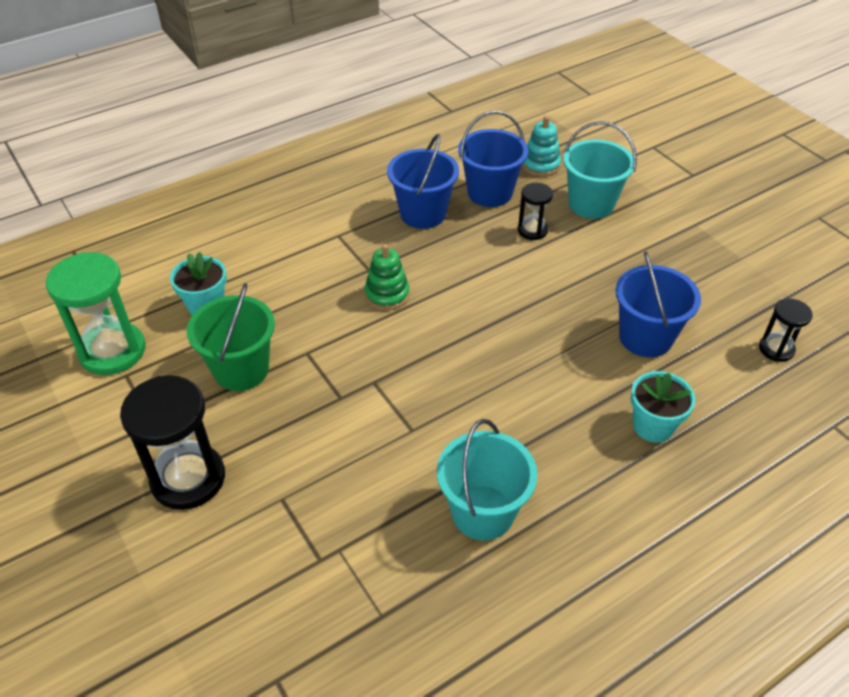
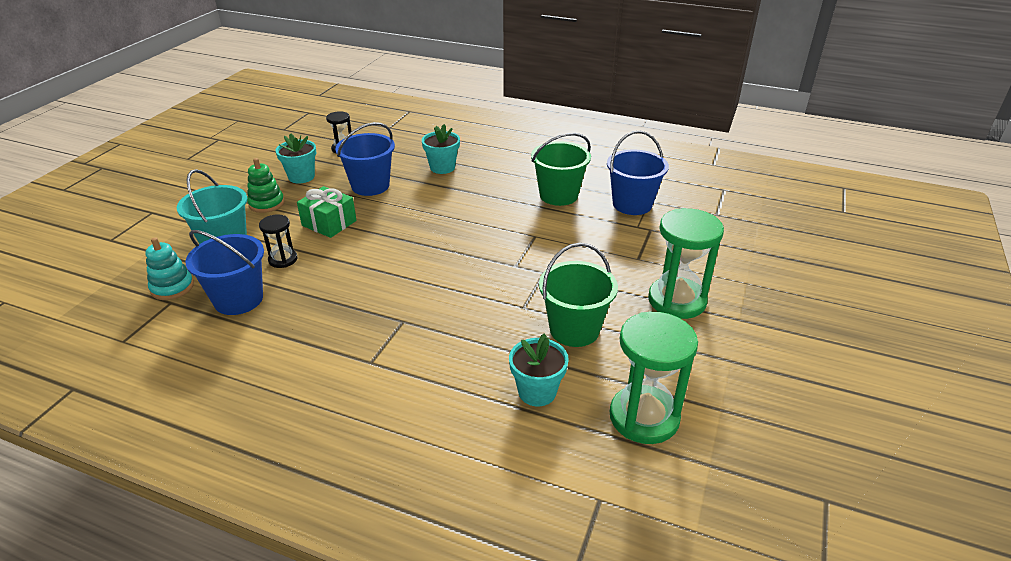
camera: 125 degrees left, 10 degrees down
black hourglass [120,375,225,510] -> green hourglass [648,208,724,319]
green stacking toy [365,244,410,310] -> green stacking toy moved to [247,158,284,213]
blue bucket [387,134,459,229] -> blue bucket moved to [607,131,669,215]
turquoise bucket [437,419,537,540] -> green bucket [531,133,591,206]
none -> turquoise flower pot [276,133,316,183]
none -> green gift [297,186,356,238]

